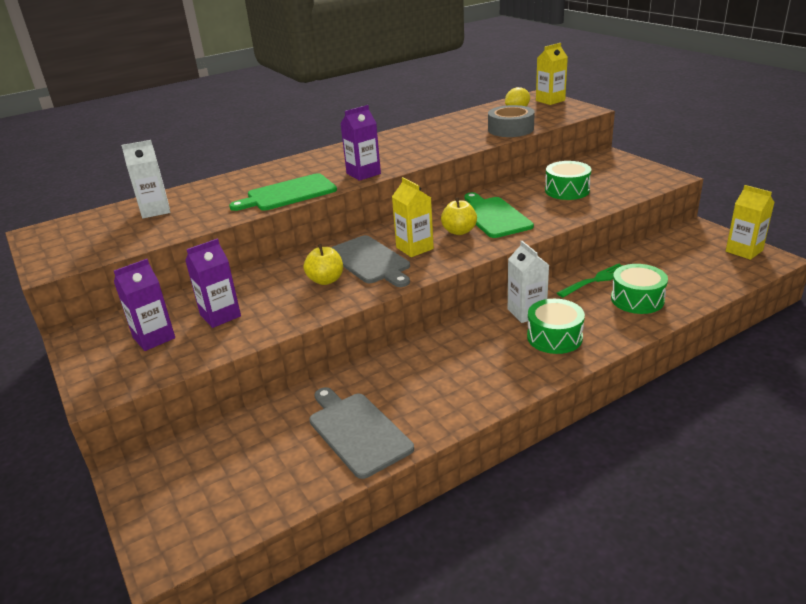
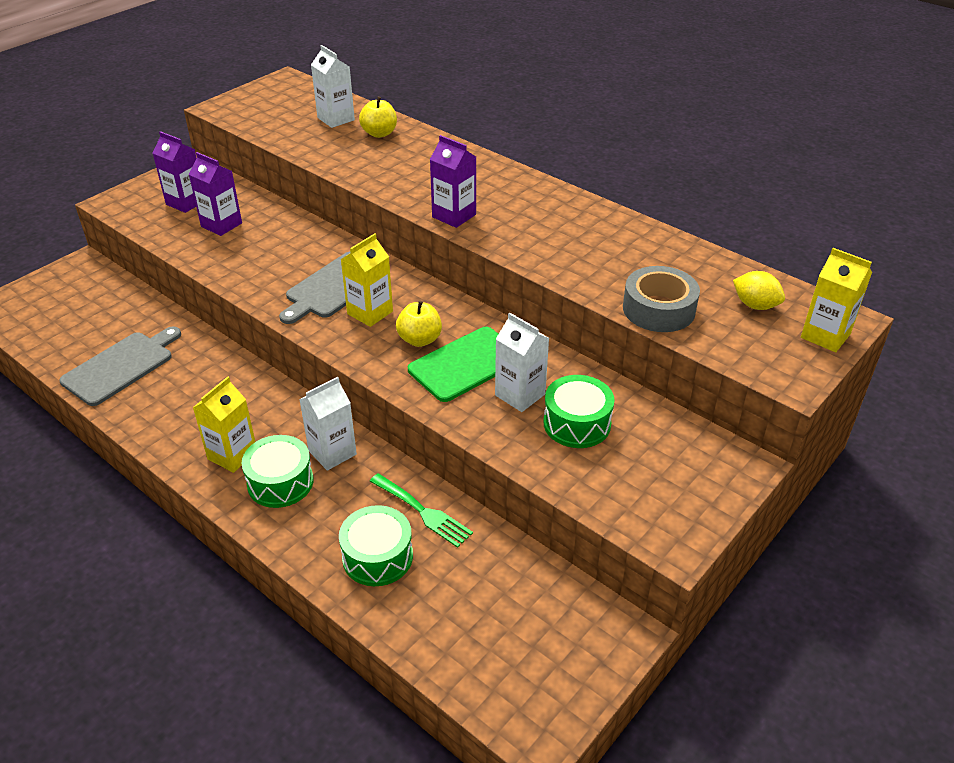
camera: 70 degrees right, 10 degrees up
green cutting board [229,173,337,211] -> none
yellow apple [304,244,343,285] -> yellow apple moved to [359,97,397,138]
yellow carton [726,185,775,260] -> yellow carton moved to [193,377,255,473]
none -> white carton [495,312,549,412]

